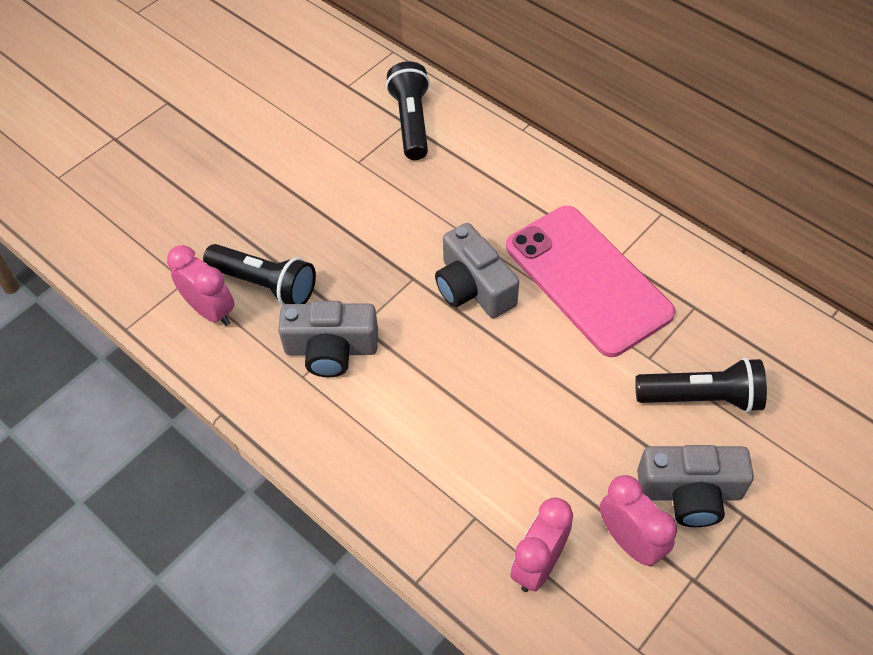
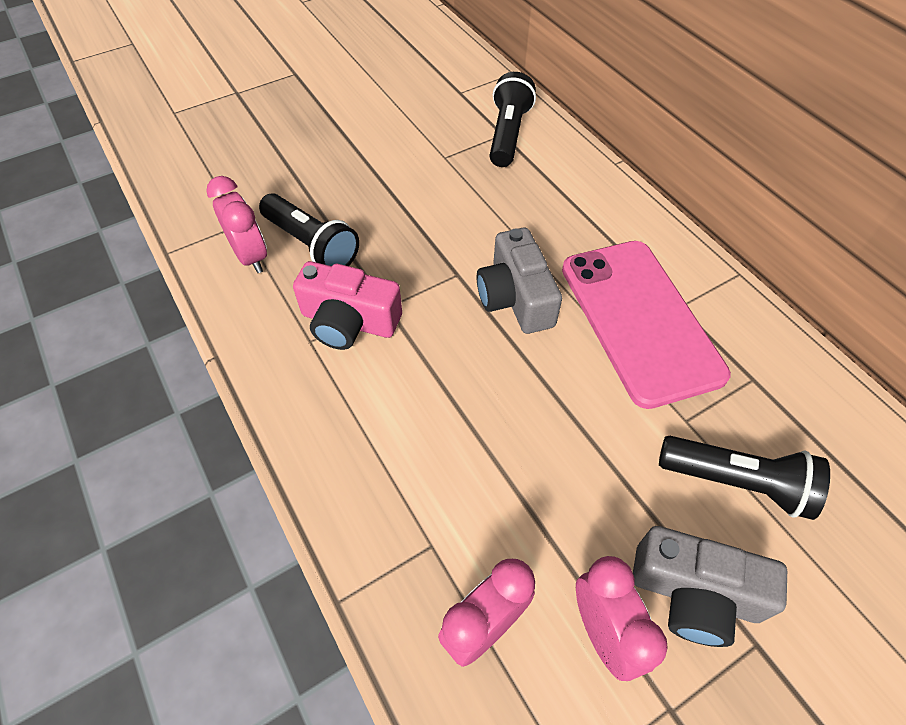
camera: 15 degrees right, 0 degrees up
grey camera [278,301,378,377] -> pink camera [293,261,402,350]

